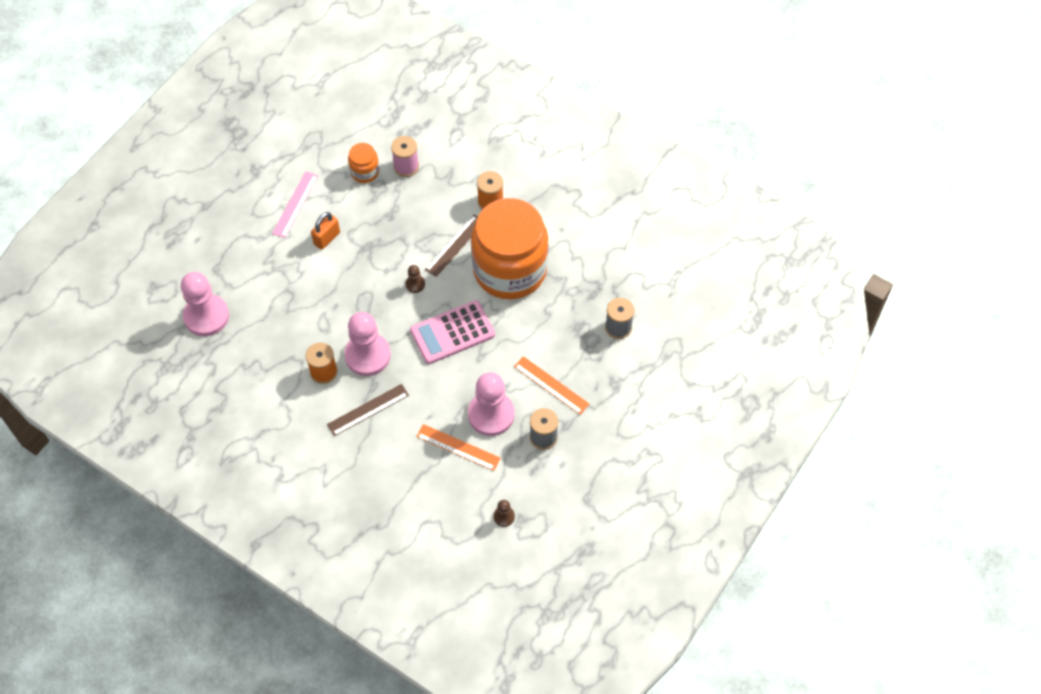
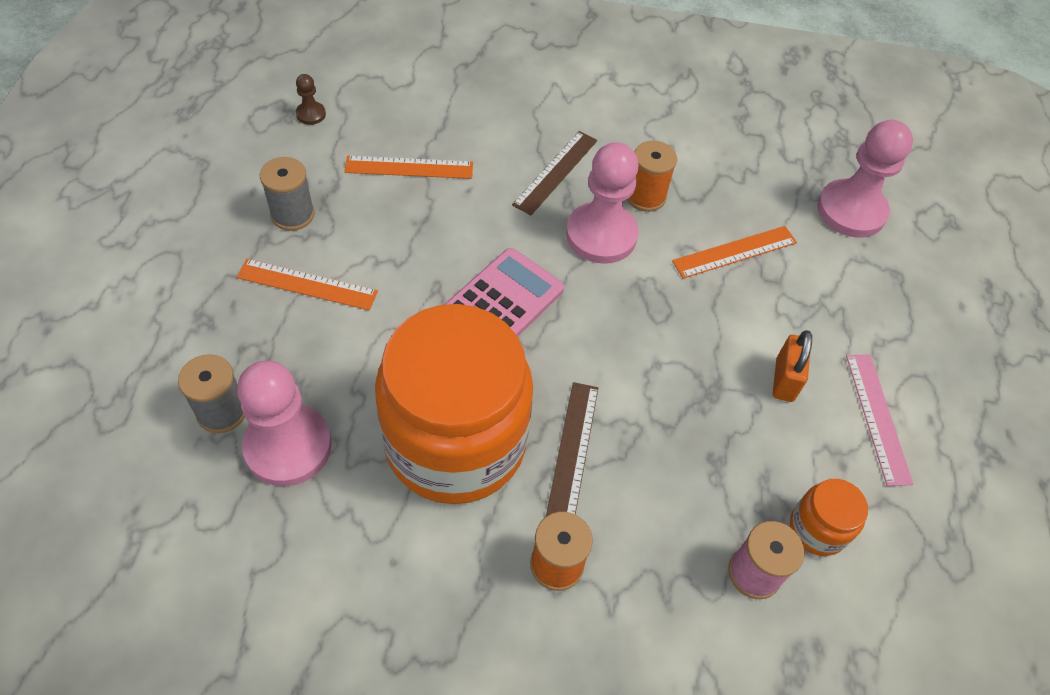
camera: 150 degrees right, 5 degrees down
brown pawn [405,265,425,293] -> none
pink pawn [468,372,514,436] -> pink pawn moved to [237,361,332,486]
none -> orange ruler [672,226,797,279]

